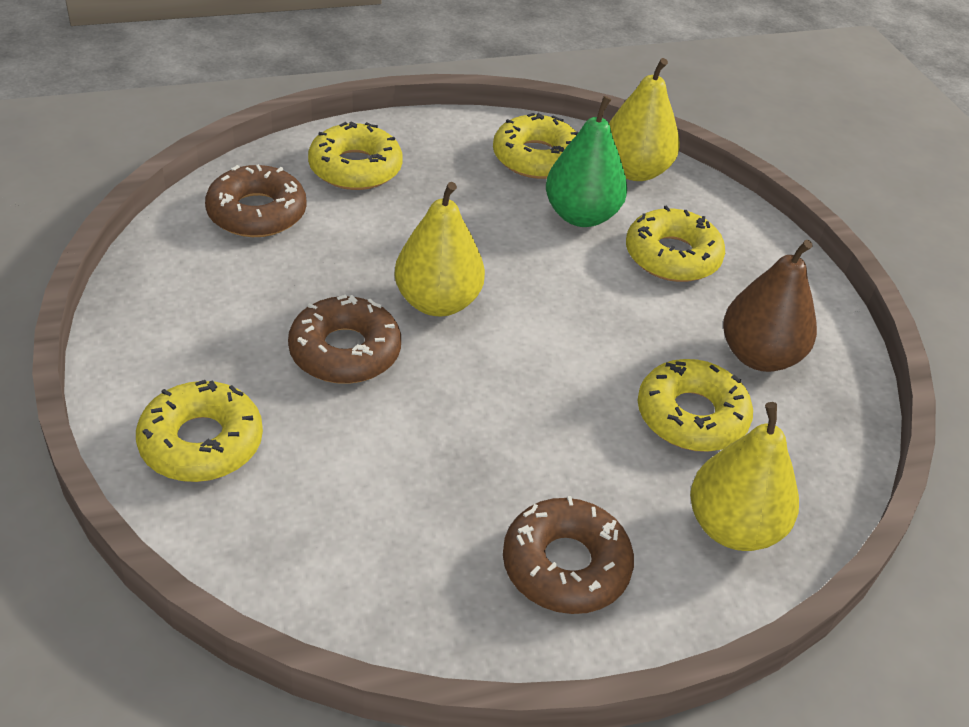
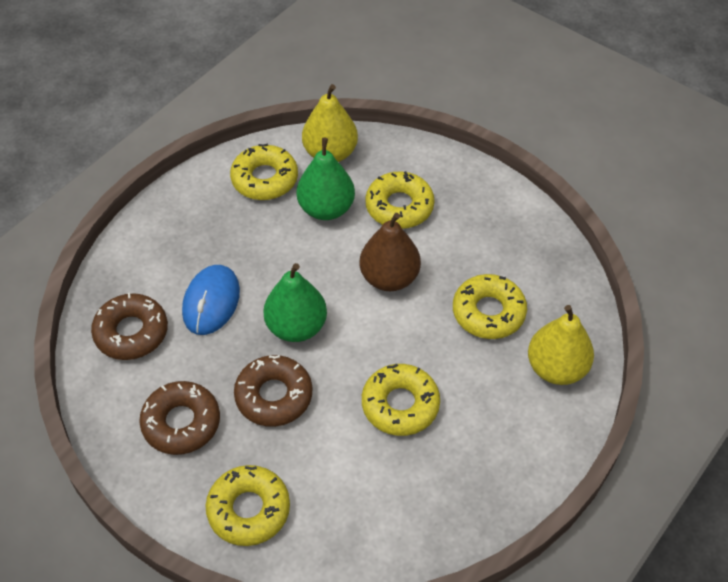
camera: 30 degrees left, 10 degrees up
yellow donut [308,121,403,190] -> yellow donut moved to [362,364,440,436]
yellow pear [394,182,485,316] -> green pear [263,263,327,342]
brown donut [503,496,634,614] -> brown donut moved to [139,381,220,455]
brown pear [723,240,817,372] -> brown pear moved to [360,213,421,291]
none -> blue mouse [182,265,240,335]

